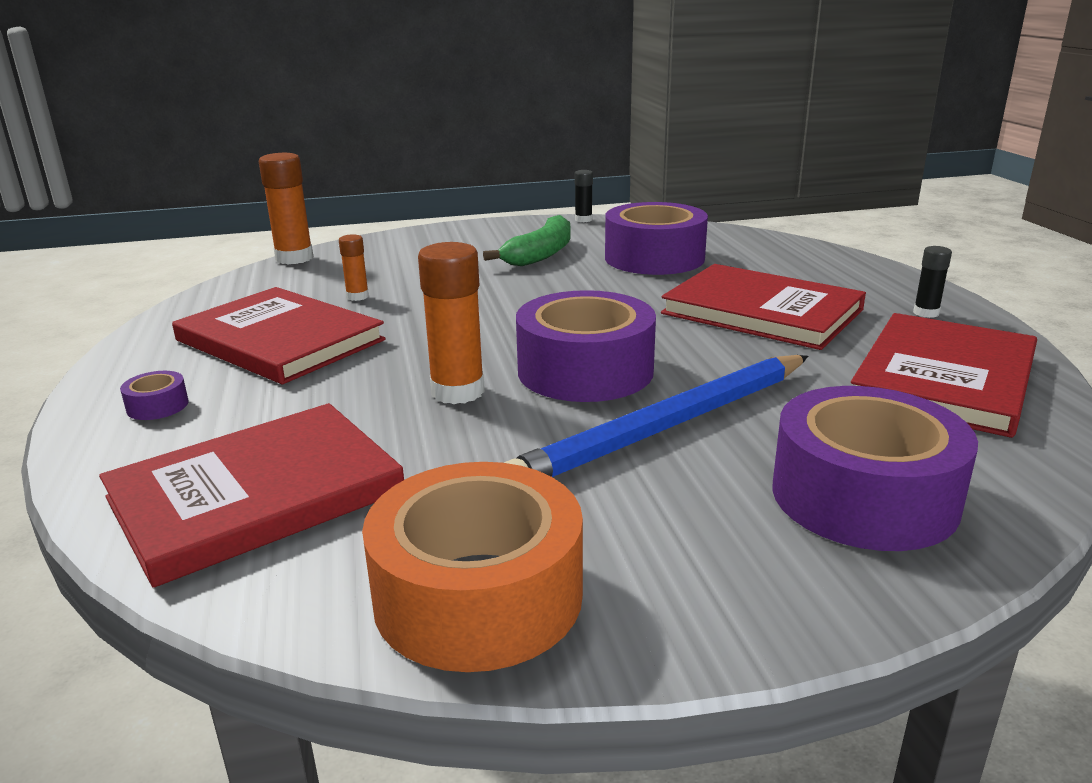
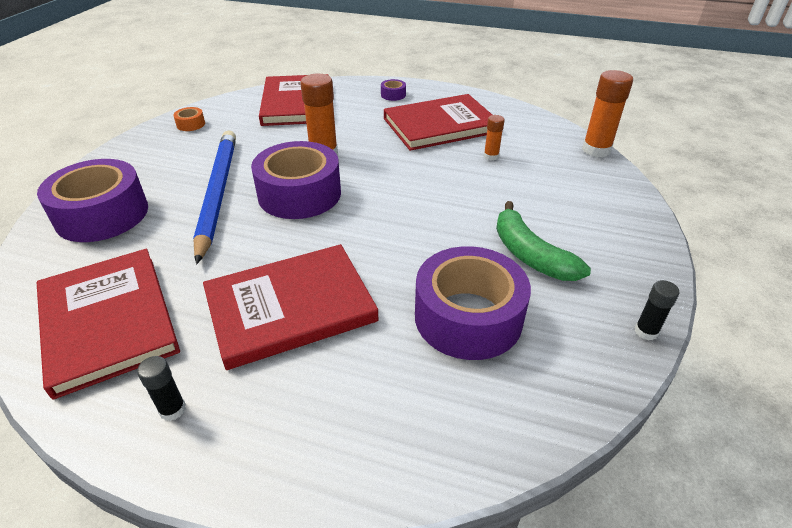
camera: 120 degrees right, 15 degrees up
orange tape [362,462,583,672] -> orange tape [173,107,205,131], size x0.40

